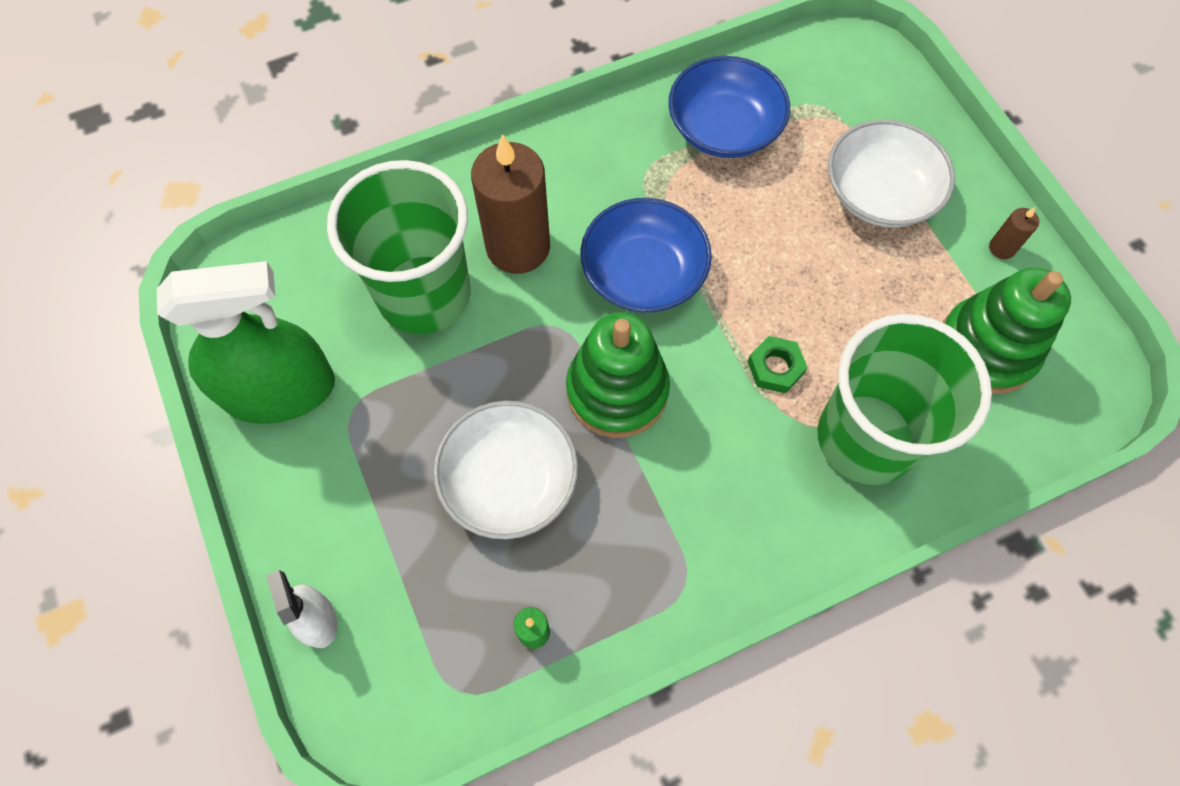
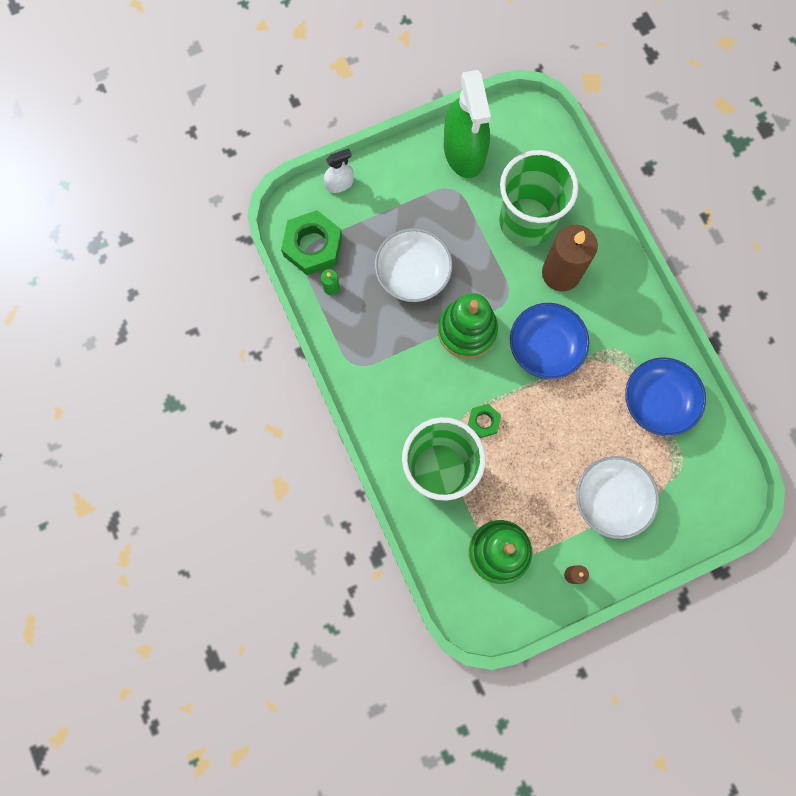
camera: 90 degrees right, 10 degrees up
none -> green nut [281,210,342,275]

